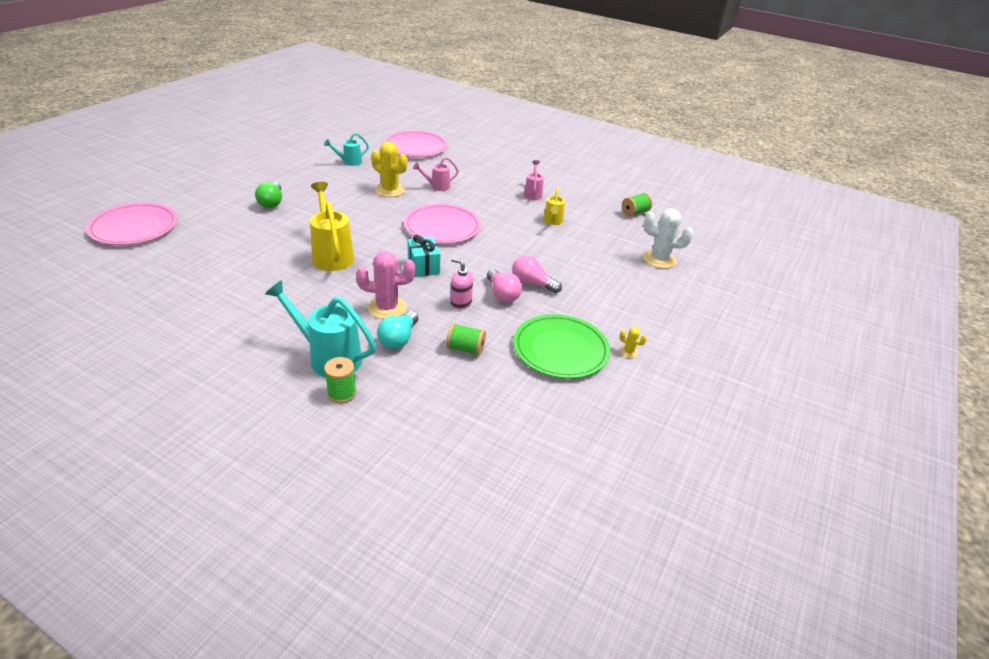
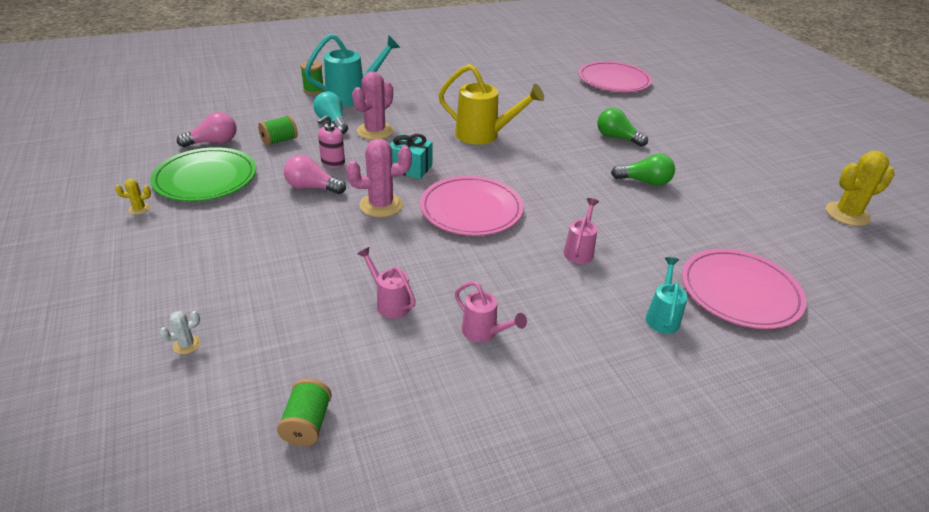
camera: 130 degrees right, 0 degrees up
turquoise watering can [324,132,369,166] -> turquoise watering can moved to [646,257,688,334]
yellow cactus [371,142,407,197] -> yellow cactus moved to [826,151,895,226]
pink soap dispenser [451,258,473,310] -> pink soap dispenser turned 150 degrees clockwise [317,115,345,168]
pink light bulb [512,255,562,293] -> pink light bulb moved to [177,112,236,147]
yellow watering can [544,187,565,225] -> pink watering can [357,247,416,318]
white cactus [643,209,693,269] -> white cactus [160,311,201,354], size x0.46
none -> pink cactus [346,138,412,217]
none -> green light bulb [611,154,675,186]

